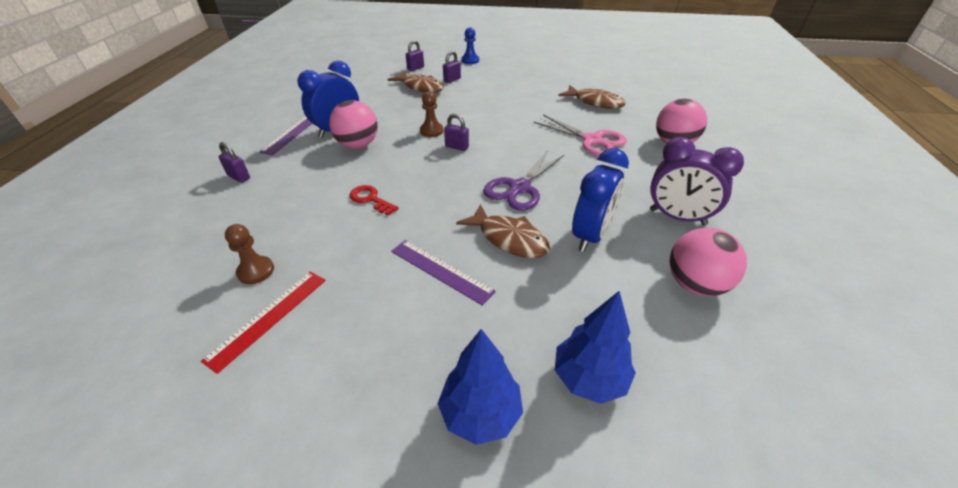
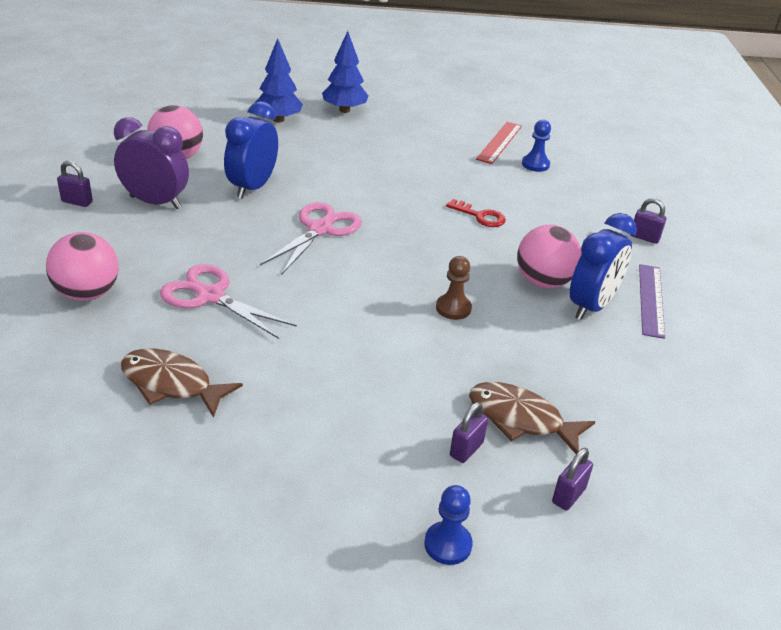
camera: 170 degrees right, 5 degrees down
brown pawn [225,224,274,284] -> blue pawn [522,120,551,172]
purple ruler [391,240,496,306] -> none
purple padlock [444,114,469,151] -> purple padlock moved to [57,161,93,207]
brown fish [456,204,550,258] -> none
purple scissors [483,150,564,211] -> pink scissors [260,202,362,275]

